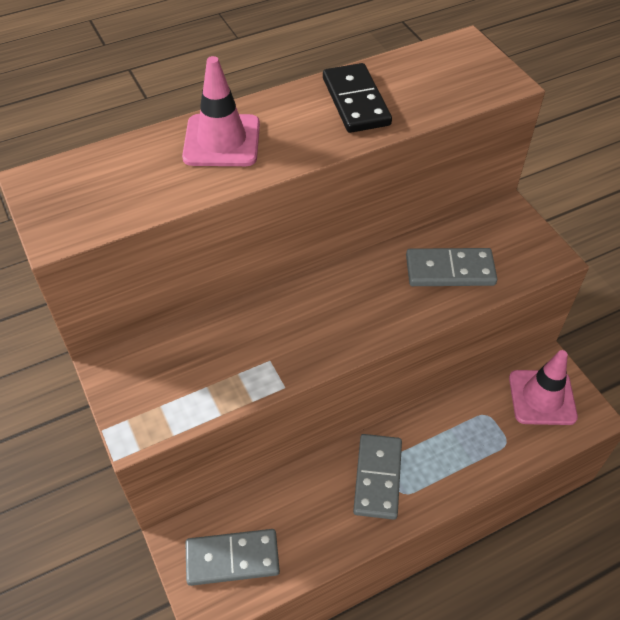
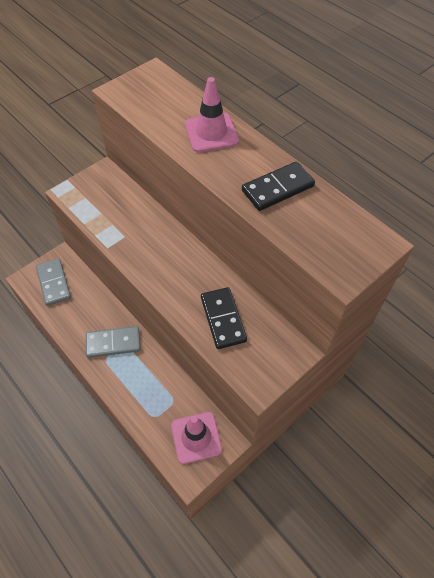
camera: 75 degrees right, 5 degrees up
grey domino [406,248,497,286] -> black domino [201,287,247,349]

